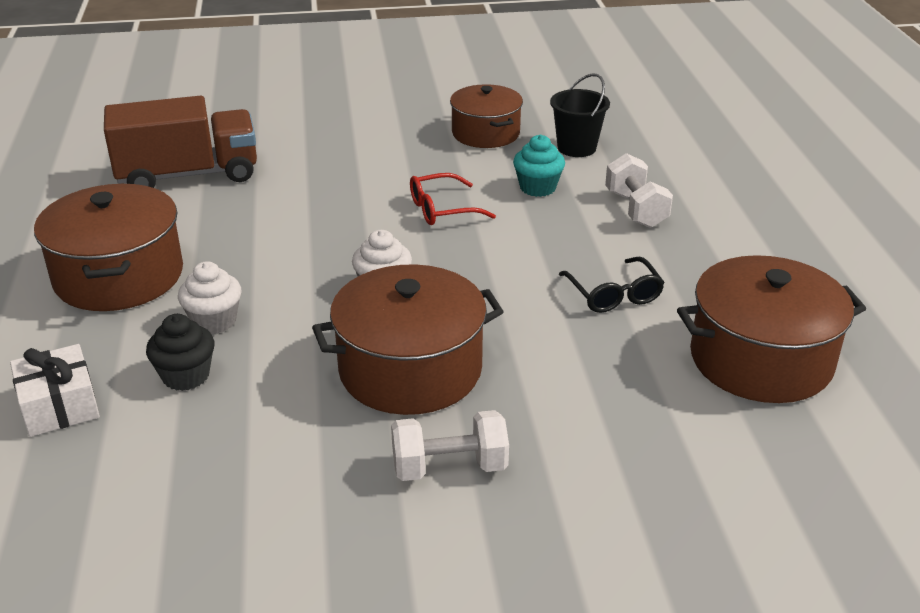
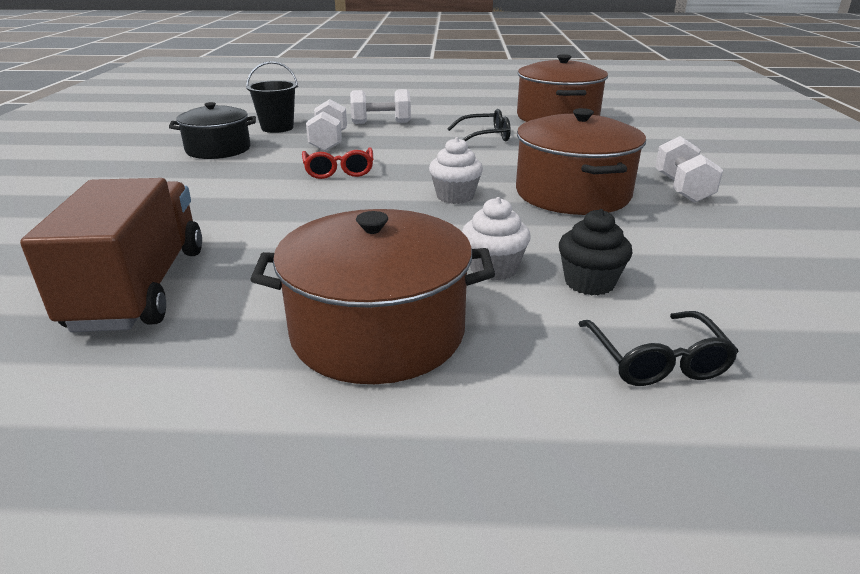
camera: 80 degrees left, 5 degrees down
white gift [10,344,100,437] -> black glasses [579,311,739,386]
brown pot [450,84,523,148] -> black pot [169,102,256,159]
turquoise cupcake [513,135,565,197] -> white dumbbell [306,99,347,151]

